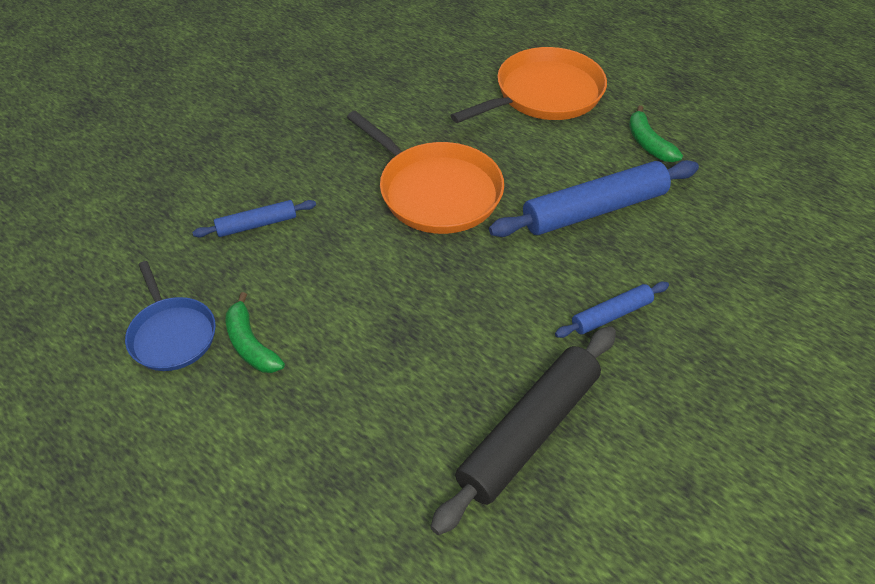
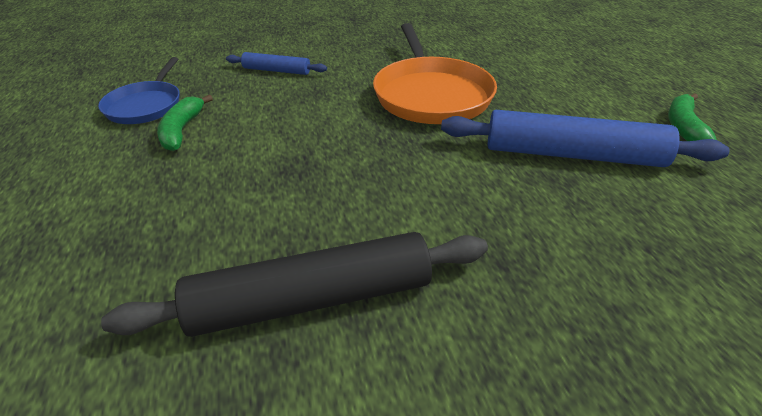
camera: 35 degrees right, 10 degrees down
orange pan [450,47,607,123] -> none
blue rolling pin [555,281,669,338] -> none

